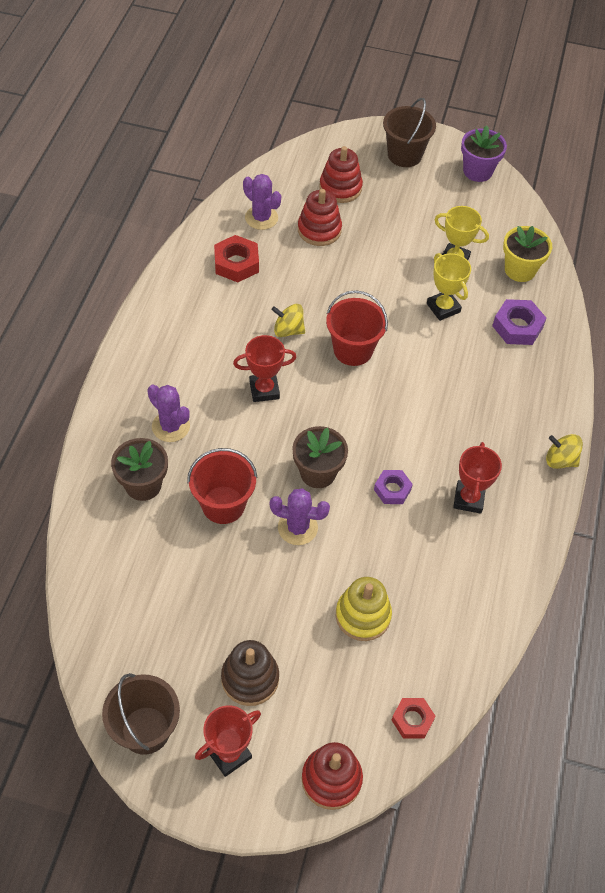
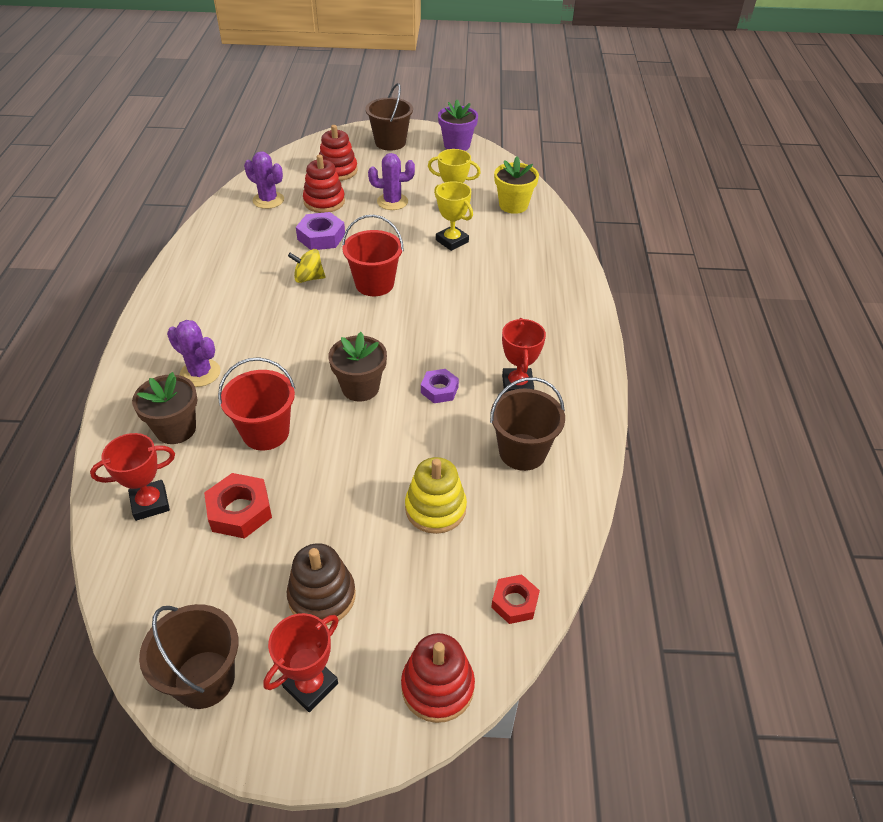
camera: 10 degrees left, 10 degrees down
red nut [214,235,259,282] -> red nut moved to [204,473,272,539]
red trophy [233,335,297,402] -> red trophy moved to [90,433,175,521]
purple cactus [270,488,330,545] -> purple cactus moved to [368,153,415,210]
purple nut [492,299,547,345] -> purple nut moved to [296,212,345,250]
yellow spinning top [546,434,583,469] -> none
none -> brown bucket [490,377,565,471]

